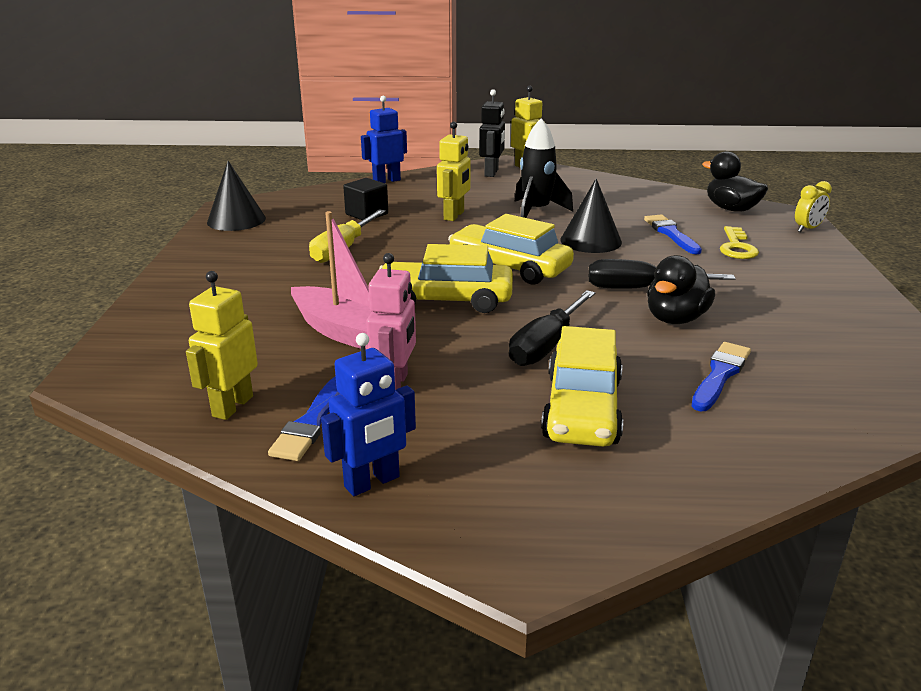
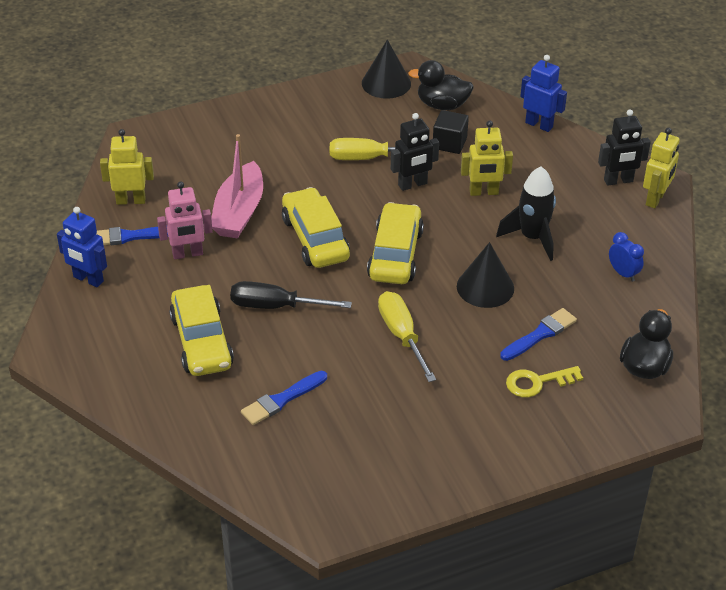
camera: 65 degrees right, 15 degrees up
yellow car [541,326,623,447] -> yellow car turned 90 degrees counterclockwise [169,285,234,376]
black screwdriver [588,259,736,289] -> yellow screwdriver [378,291,436,382]
black duck [647,255,715,324] -> black duck moved to [408,60,474,110]
blue brush [691,342,751,412] -> blue brush turned 135 degrees clockwise [241,371,327,425]
yellow clock [795,181,832,232] -> none
none -> black robot [391,113,439,191]
none -> blue clock [609,232,644,282]

